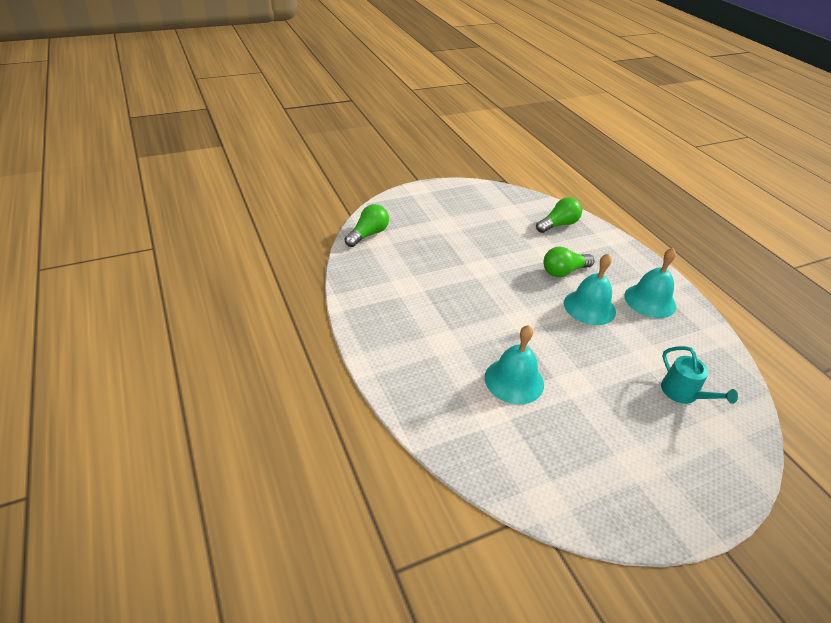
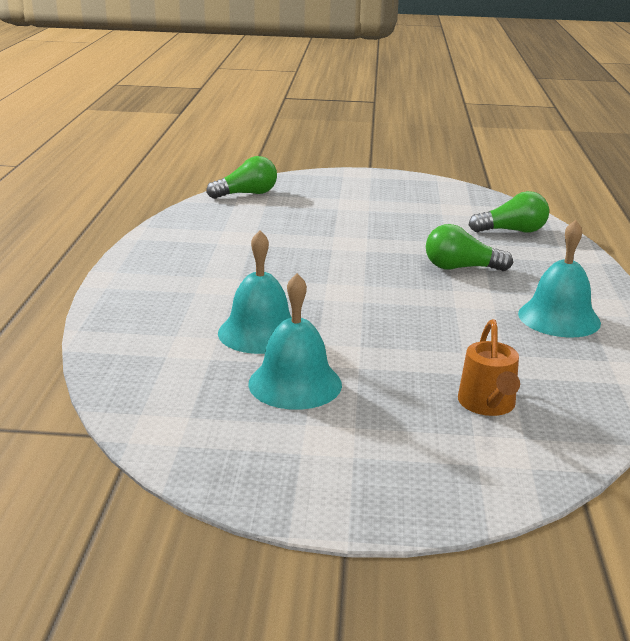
camera: 30 degrees right, 15 degrees down
turquoise bell [564,254,616,325] -> turquoise bell moved to [248,273,342,410]
turquoise watering can [661,346,738,404] -> orange watering can [458,319,520,416]

